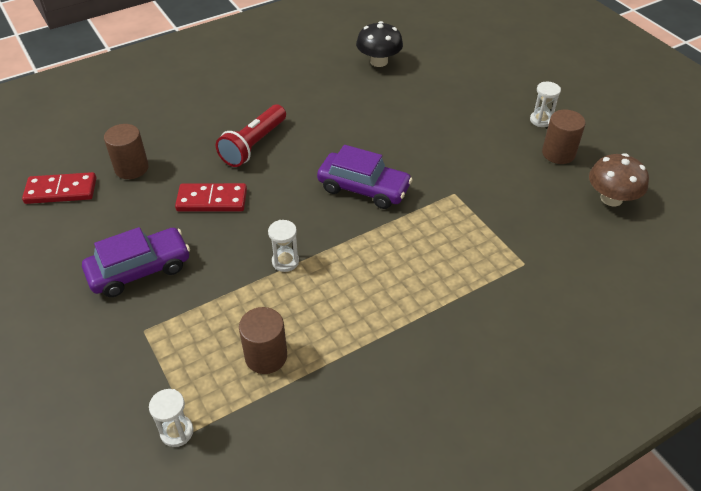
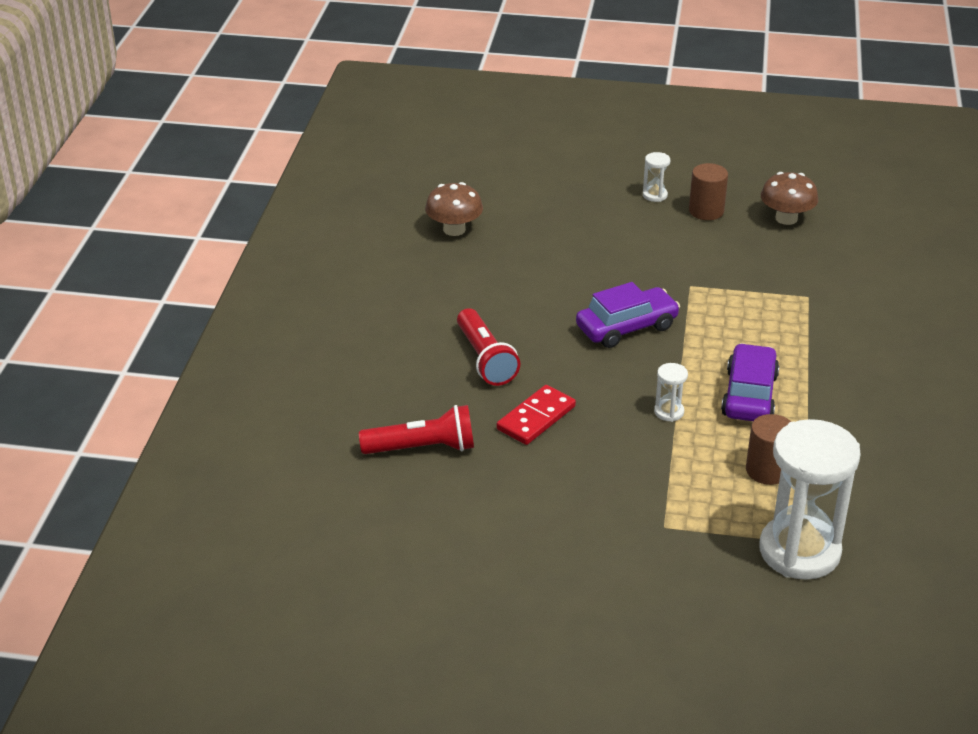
camera: 50 degrees left, 10 degrees down
red domino [22,172,96,204] -> none
purple car [82,227,190,297] -> purple car moved to [721,343,779,421]
brown cylinder [104,124,149,179] -> red flashlight [359,405,474,454]
white hourglass [149,389,194,447] -> white hourglass [759,419,861,580], size x2.45
black mushroom [356,21,403,67] -> brown mushroom [425,182,483,236]

